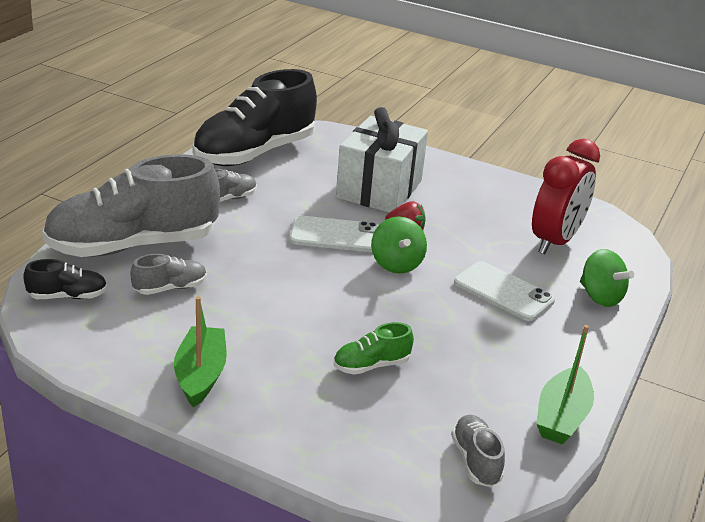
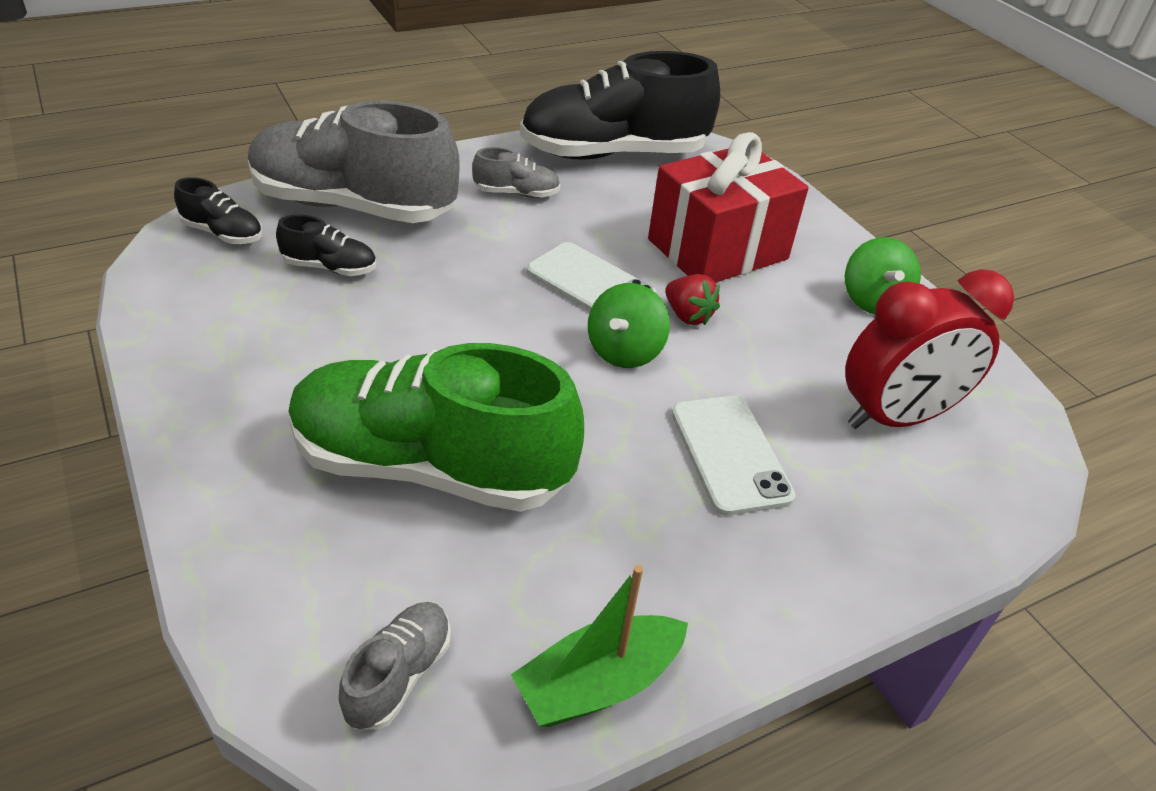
camera: 35 degrees right, 10 degrees up
grey shoe [130,254,207,295] -> black shoe [276,215,376,276]
green boat [174,296,227,408] -> none
green shoe [333,322,414,375] -> green shoe [288,343,584,512], size x2.39
white gift [336,107,428,213] -> red gift [648,132,809,283]
green spinning top [580,249,634,307] -> green spinning top moved to [845,237,921,314]

